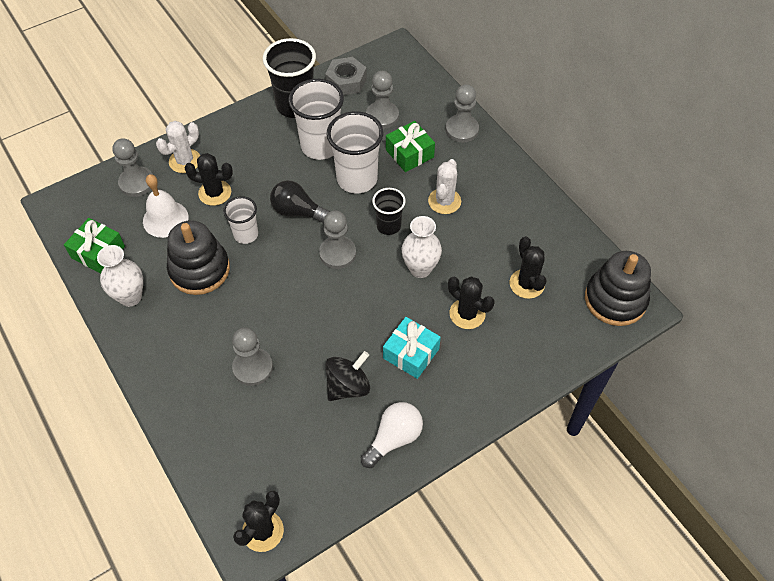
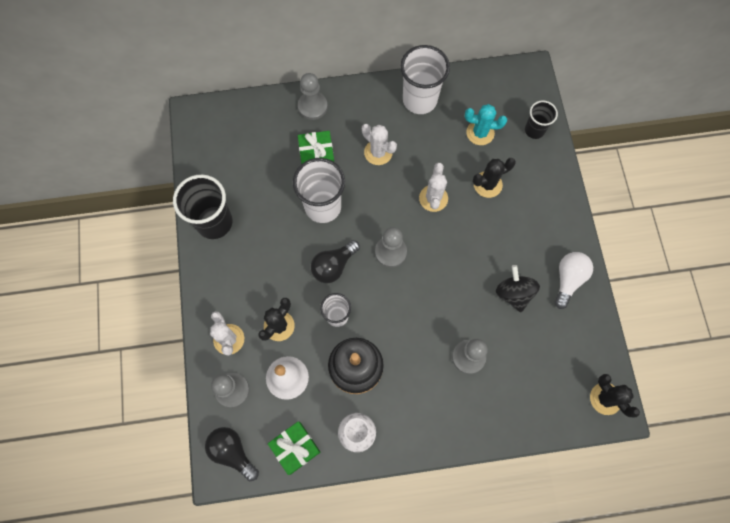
camera: 65 degrees left, 15 degrees up
white cup [289,79,344,160] -> white cup moved to [400,45,450,114]
grey nut [325,57,367,95] -> none
white light bulb [361,402,423,468] -> white light bulb turned 45 degrees clockwise [555,252,593,309]
grey pawn [366,71,399,129] -> none
black cup [372,188,406,235] -> black cup moved to [525,101,558,139]
turquoise gift [383,317,441,379] -> none
white vase [401,216,442,278] -> white cactus [419,163,448,212]
black cactus [510,236,547,299] -> turquoise cactus [465,104,507,145]
black stacking toy [585,251,651,326] -> none
none -> black light bulb [205,427,259,481]

